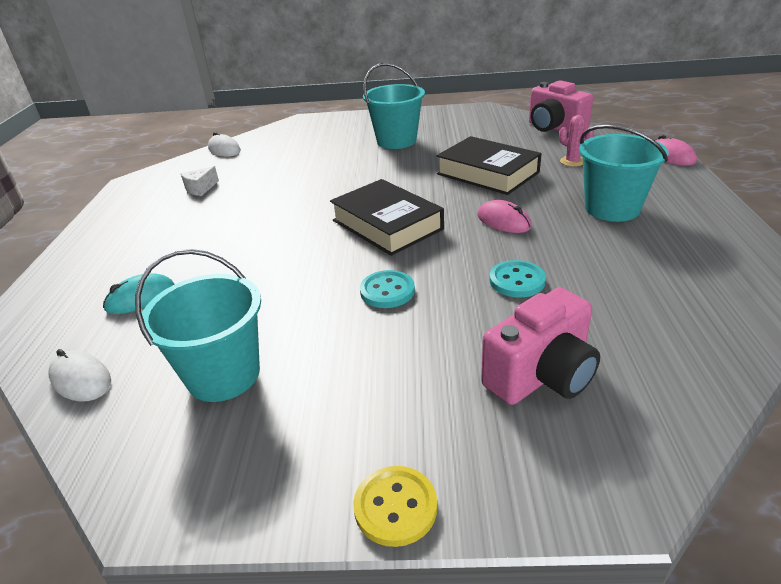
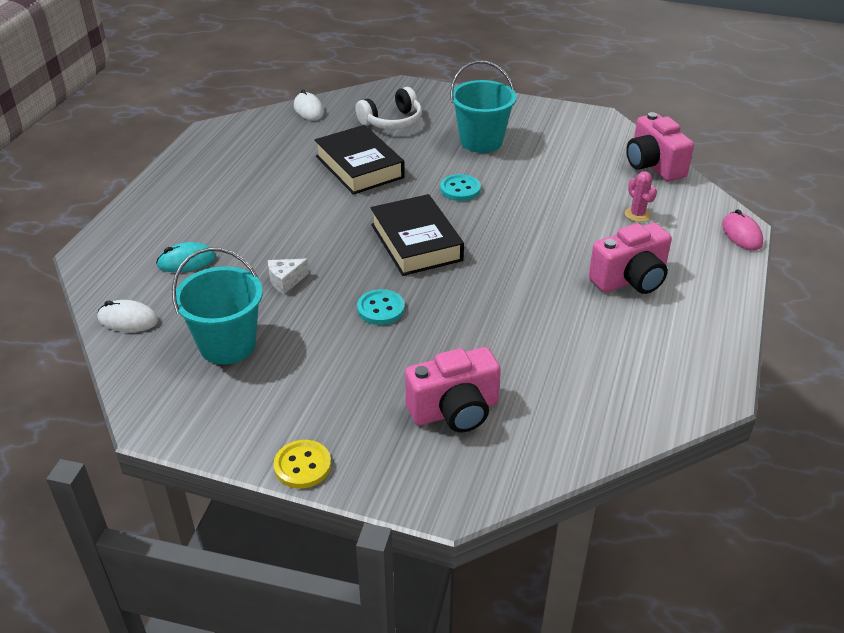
camera: 15 degrees right, 5 degrees up
white mouse [48,349,111,402] -> white mouse turned 45 degrees counterclockwise [97,300,159,332]
white cheese [181,166,219,196] -> white cheese moved to [268,258,309,294]
black book [437,136,542,195] -> black book moved to [315,125,405,195]
pink mouse [477,200,531,233] -> none
turquoise button [489,260,546,297] -> turquoise button moved to [440,174,481,201]
turquoise bucket [579,125,668,222] -> pink camera [589,223,672,294]
none -> white headphones [355,87,422,130]

